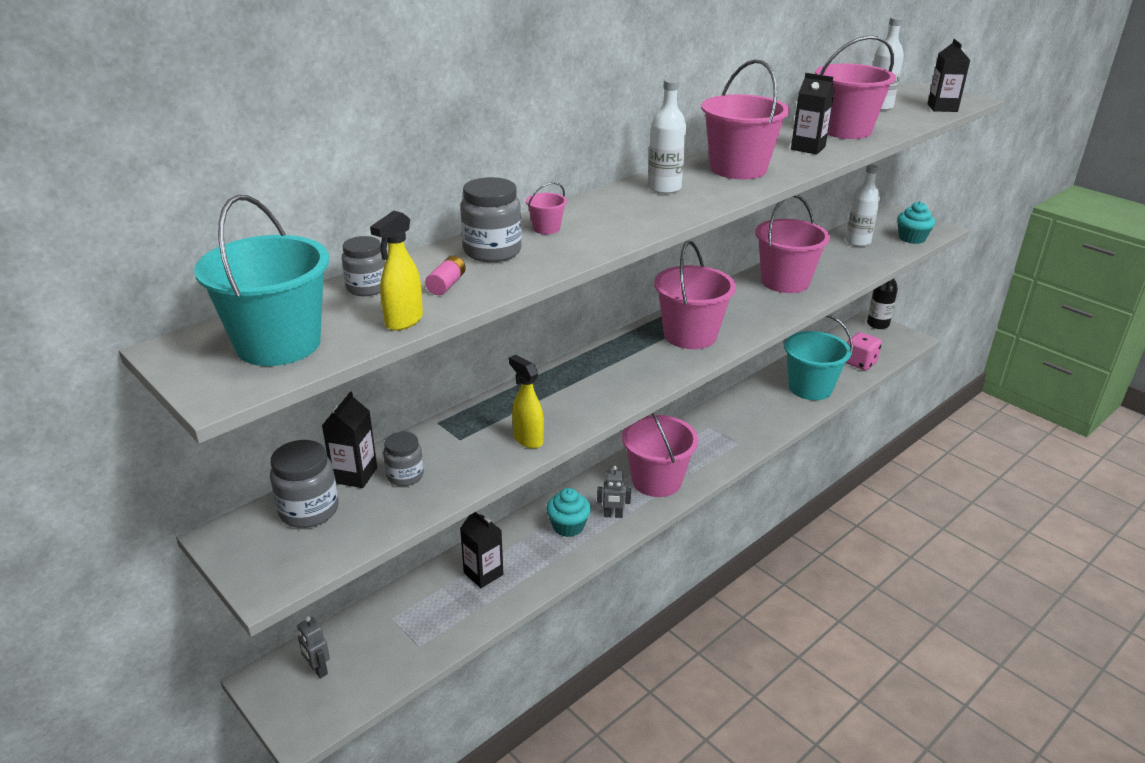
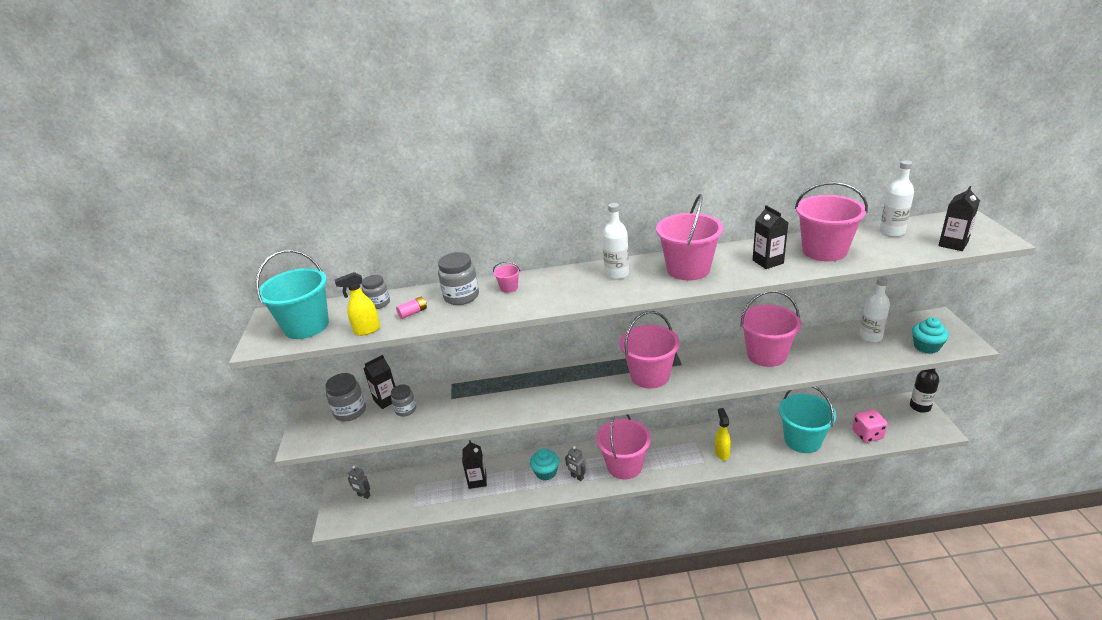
camera: 40 degrees right, 0 degrees up
grey robot [297,616,330,678] -> grey robot turned 60 degrees counterclockwise [348,465,371,499]
yellow spray bottle [509,355,544,449] -> yellow spray bottle moved to [715,408,731,460]

